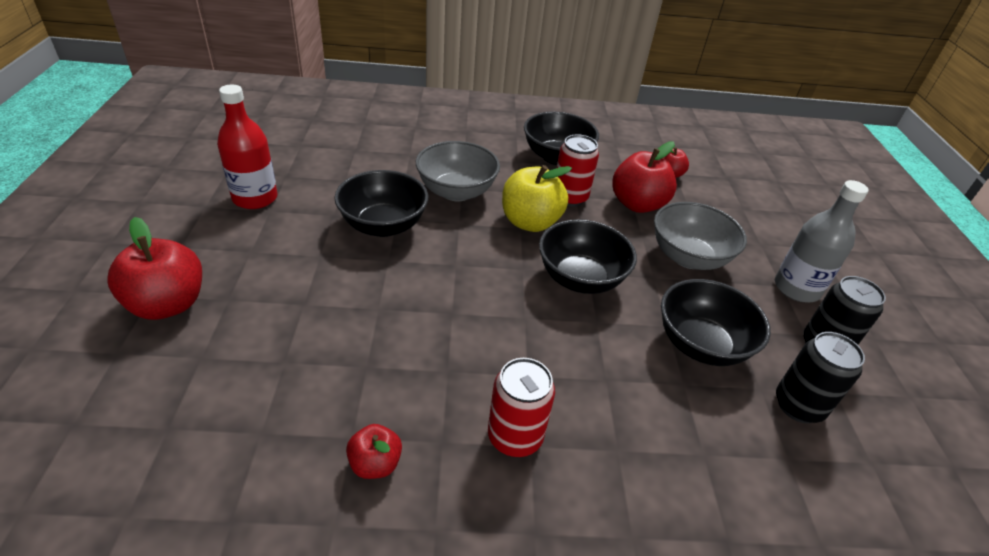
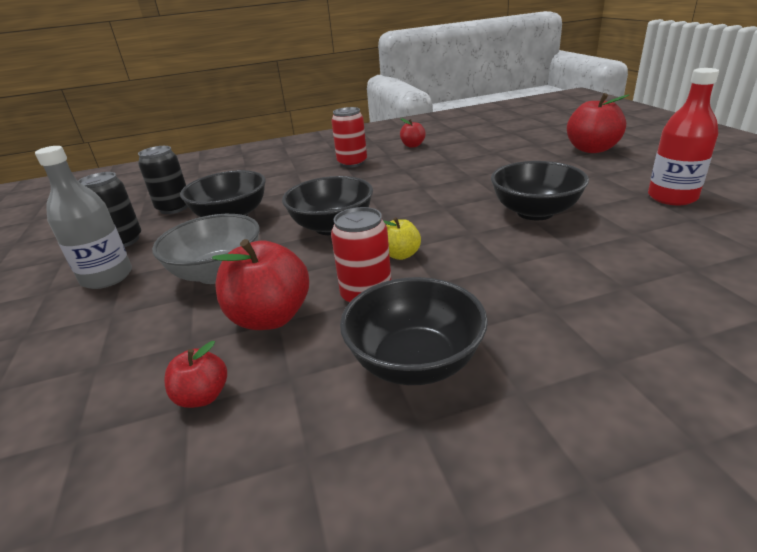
camera: 170 degrees right, 10 degrees down
grey bowl [416,141,500,201] -> none
yellow apple [502,165,572,232] -> yellow apple [383,217,421,260], size x0.54

